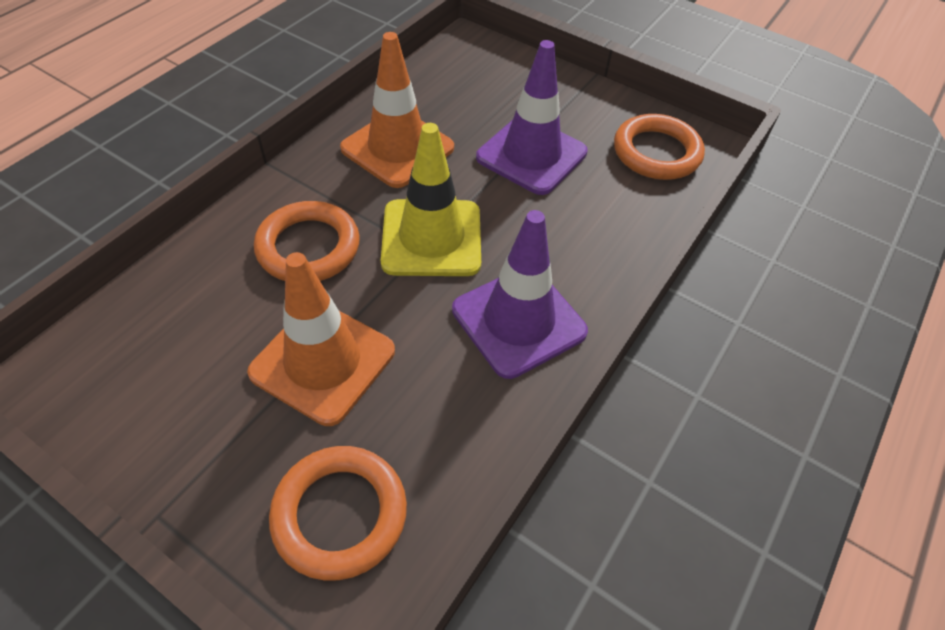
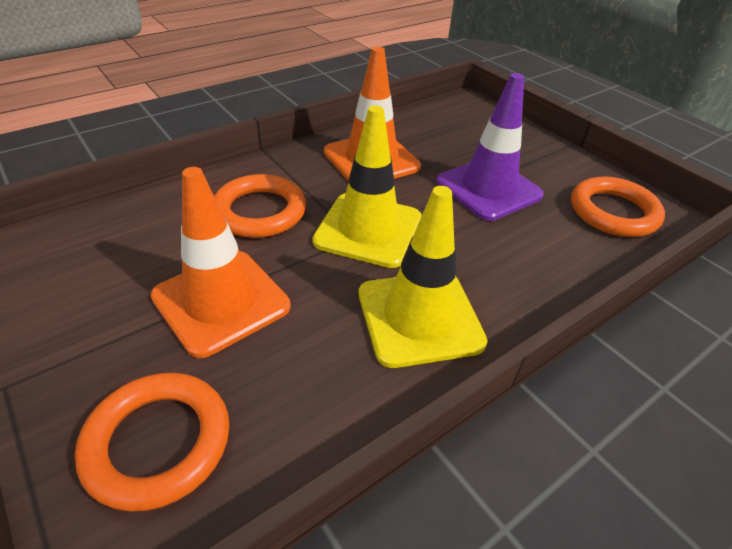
camera: 20 degrees right, 10 degrees down
purple traffic cone [452,210,588,379] -> yellow traffic cone [359,186,487,368]

